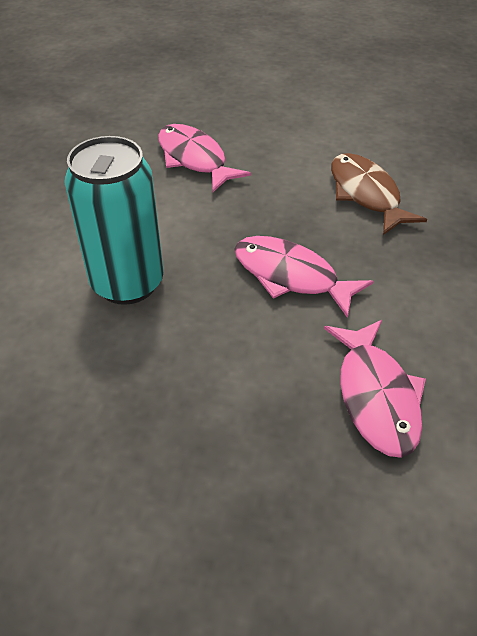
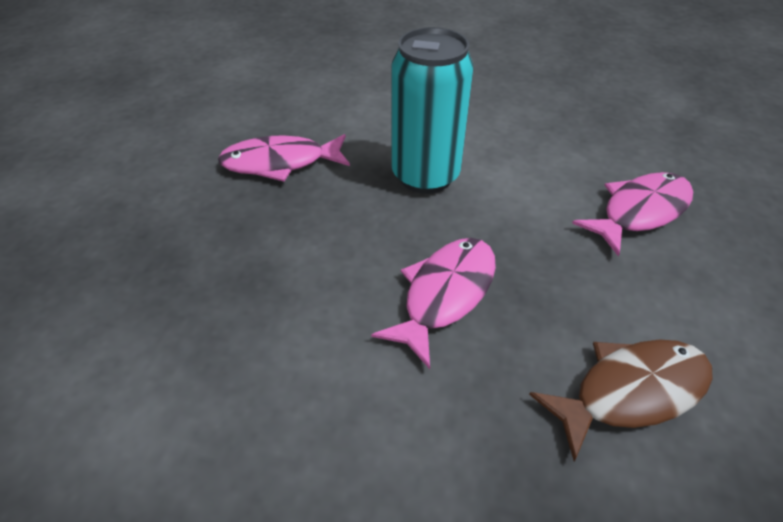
camera: 90 degrees right, 0 degrees up
pink fish [324,320,426,458] -> pink fish moved to [218,134,350,182]

